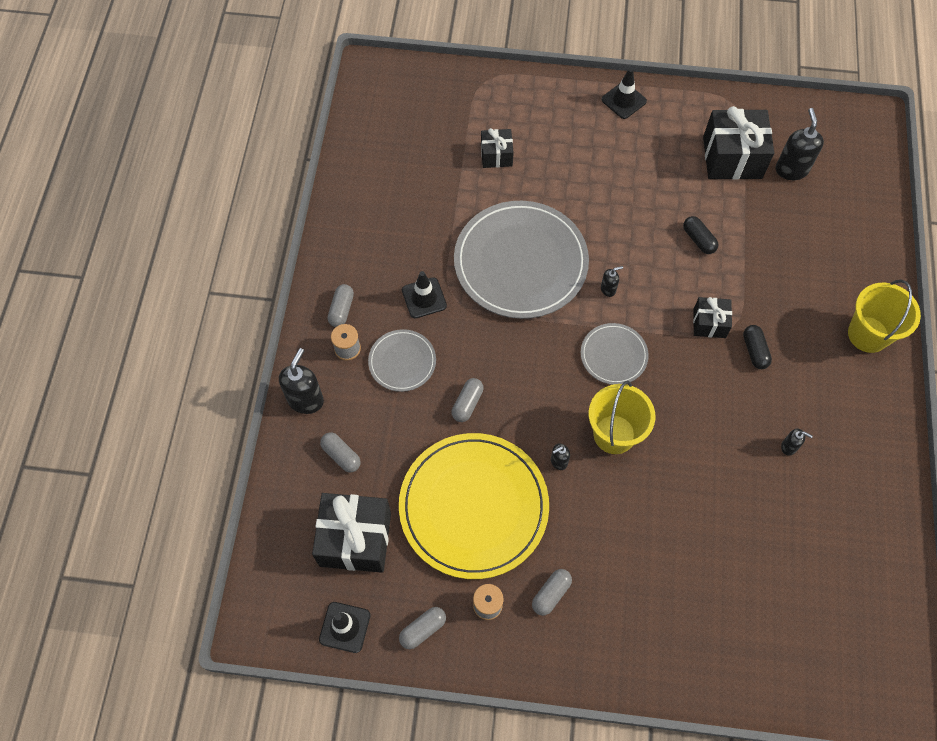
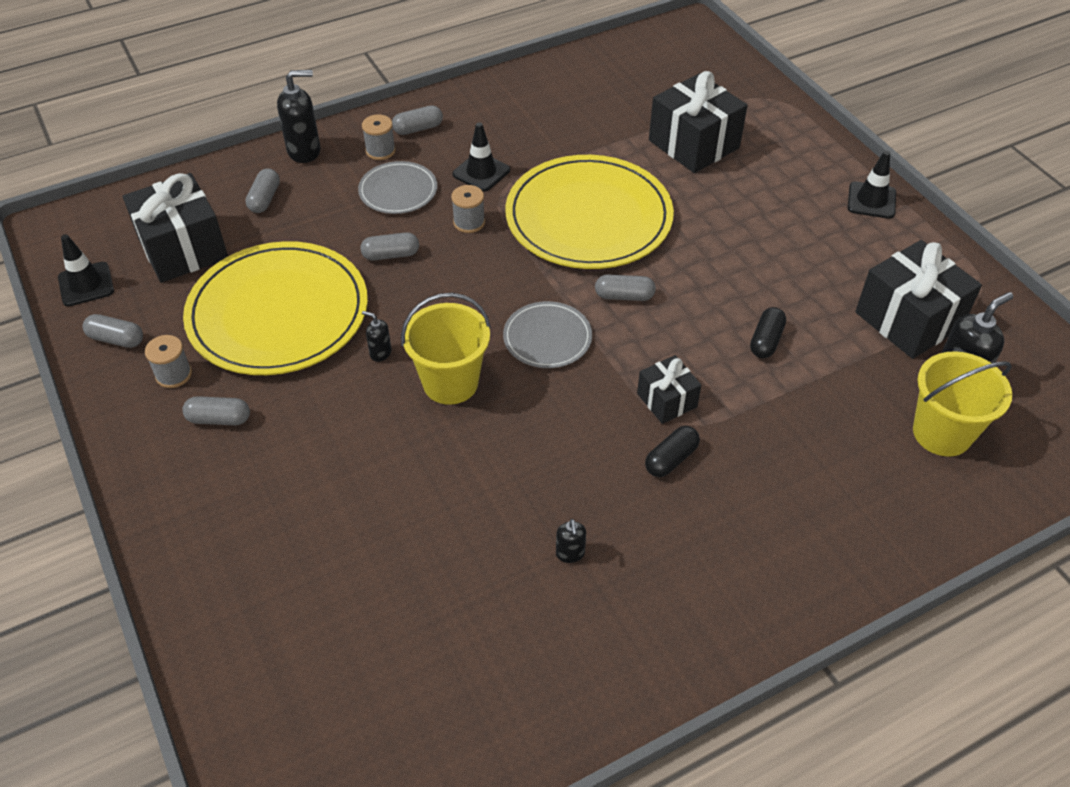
camera: 55 degrees right, 15 degrees down
grey plate [454,201,589,319] -> yellow plate [506,155,674,269]
black gift [481,128,514,168] -> black gift [649,71,748,173], size x1.82
black soap dispenser [601,266,623,297] -> grey capsule [595,275,656,301]
yellow bucket [848,280,921,353] -> yellow bucket moved to [913,351,1012,457]
none -> grey spool [451,185,485,233]

